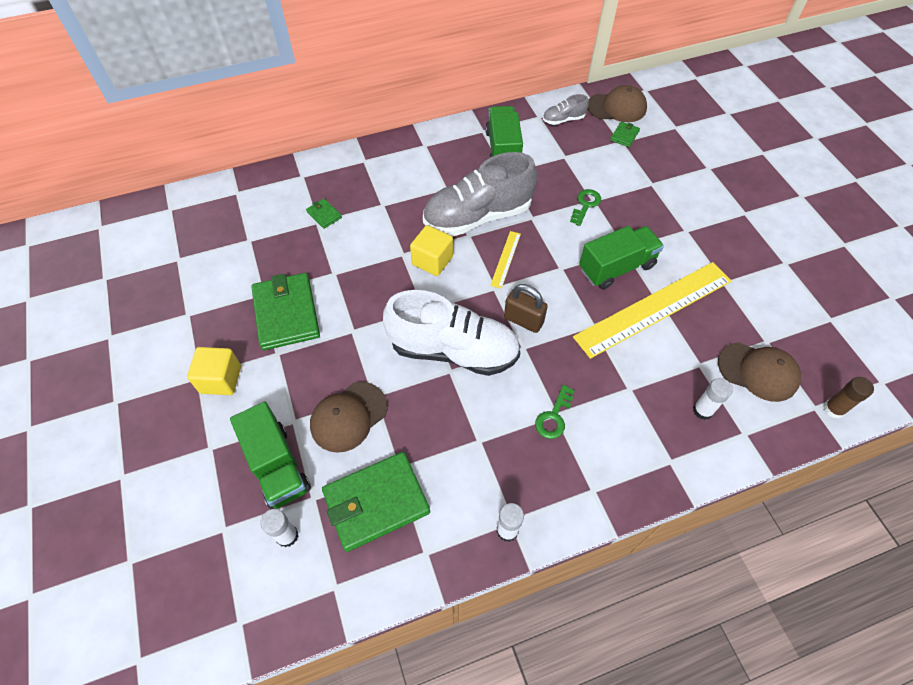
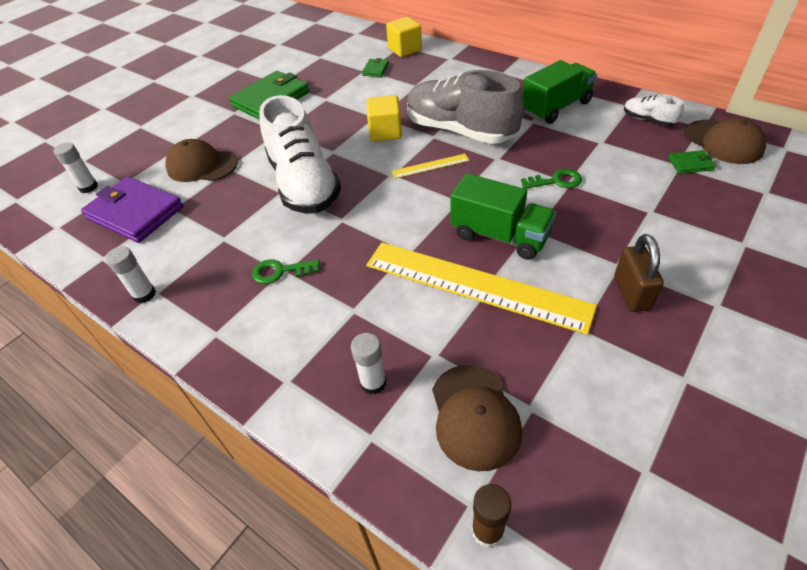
camera: 60 degrees right, 10 degrees down
yellow cube [187,347,241,395] -> yellow cube moved to [386,17,422,57]
green truck [230,401,311,509] -> none
green wallet [322,452,430,552] -> purple wallet [81,177,183,243]
brown padlock [504,284,548,333] -> brown padlock moved to [614,234,664,312]
grey shoe [543,94,589,125] -> white shoe [624,94,684,126]

